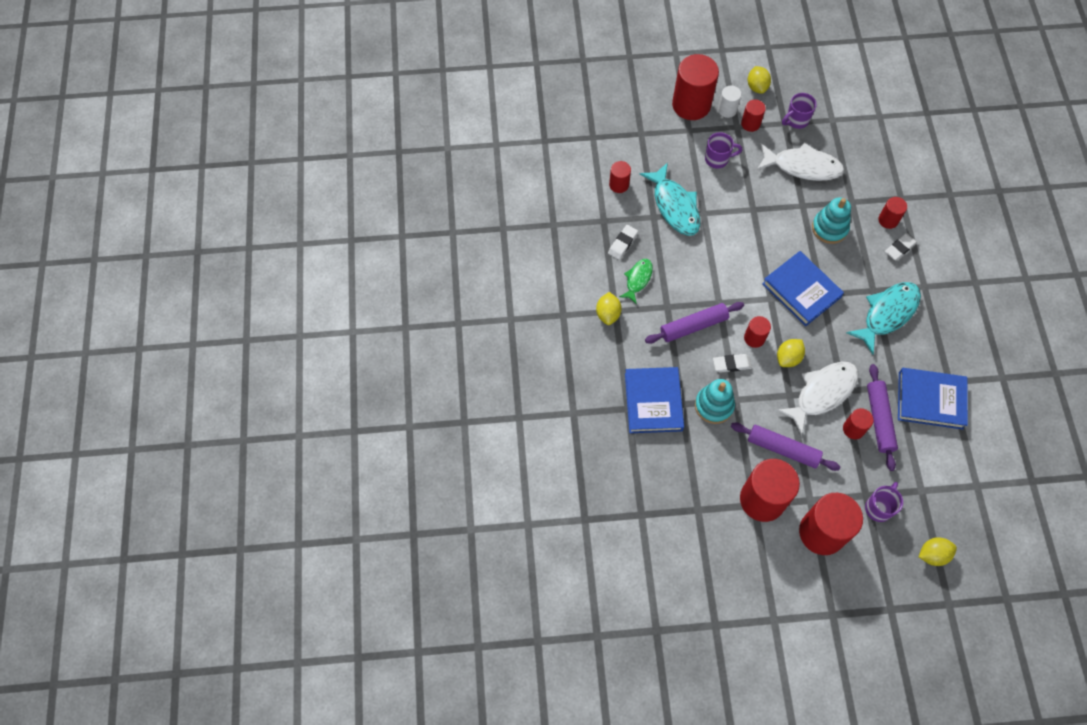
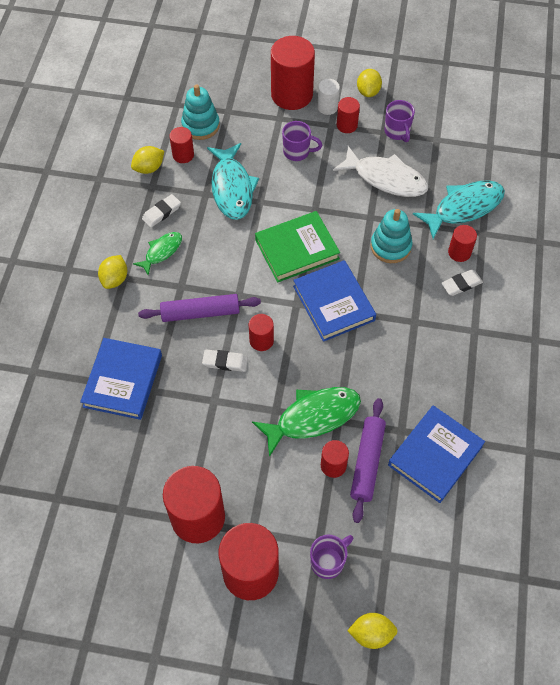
camera: 15 degrees right, 5 degrees down
turquoise stacking toy [695,379,735,424] -> turquoise stacking toy moved to [181,84,220,140]
purple rolling pin [731,423,840,471] -> none
white fish [776,361,858,436] -> green fish [252,387,361,457]
yellow lemon [777,339,805,367] -> yellow lemon moved to [131,146,164,174]
purple mug [782,93,817,129] -> purple mug turned 90 degrees counterclockwise [384,100,415,142]
turquoise fish [846,282,921,354] -> turquoise fish moved to [413,180,505,239]
blue book [898,368,968,430] -> blue book turned 75 degrees counterclockwise [388,406,485,503]
none -> green book [255,211,340,282]

